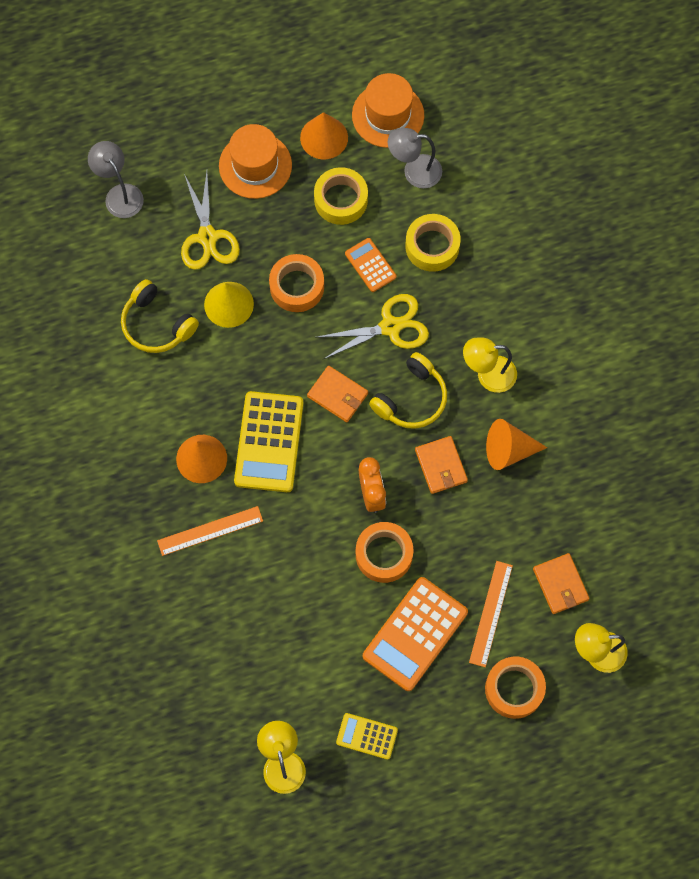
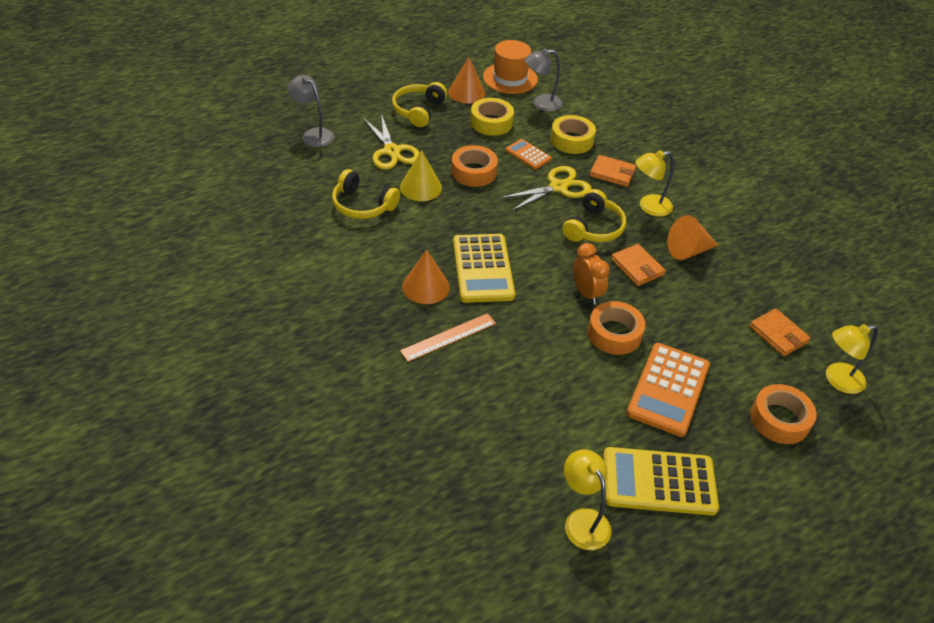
camera: 15 degrees left, 25 degrees down
orange hat [219,124,292,199] -> yellow headphones [392,82,447,127]
orange wallet [307,366,368,422] -> orange wallet moved to [590,155,636,187]
yellow calculator [336,713,398,760] -> yellow calculator [603,447,719,516], size x1.87
orange ruler [469,561,513,667] -> none

